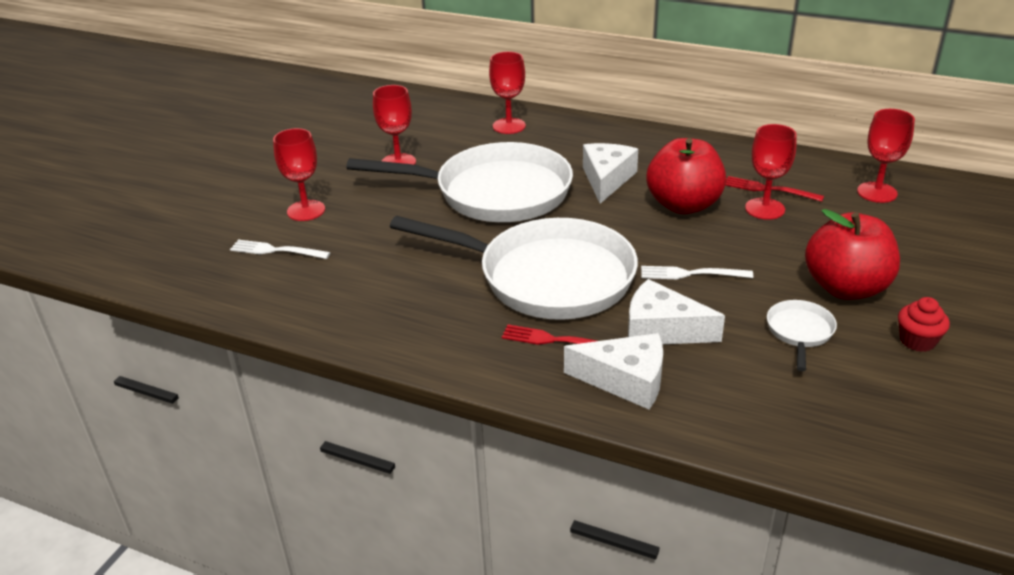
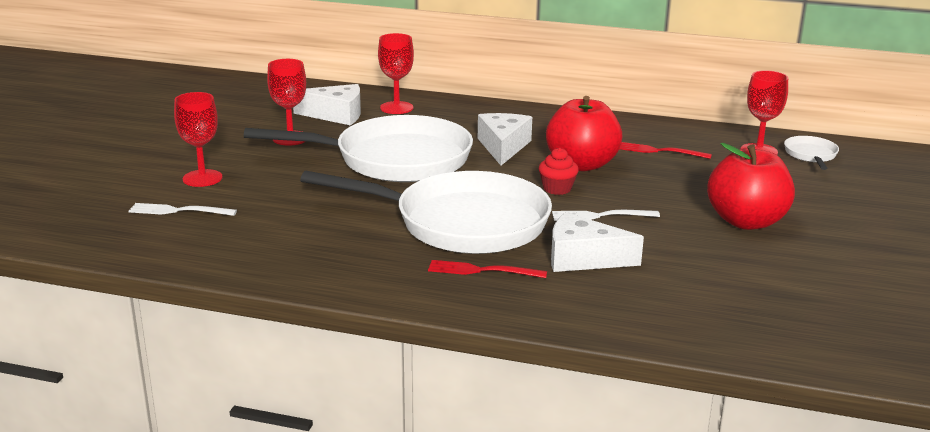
camera: 10 degrees left, 10 degrees down
white cheese [564,333,663,409] -> white cheese moved to [293,84,361,125]
red goblet [745,124,797,220] -> none
white pan [767,300,837,371] -> white pan moved to [784,136,839,170]
red cupcake [898,297,950,352] -> red cupcake moved to [539,148,579,195]

